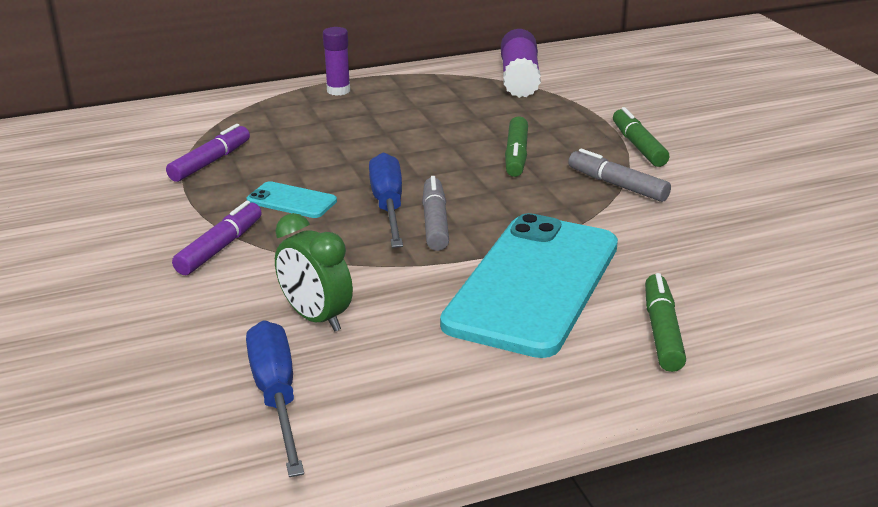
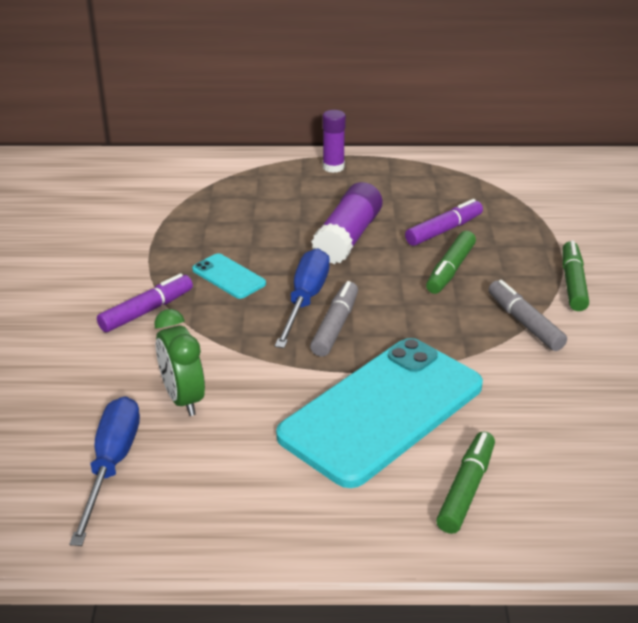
camera: 20 degrees right, 5 degrees up
purple marker [166,124,250,182] -> purple marker moved to [405,199,483,246]
purple glue stick [501,29,541,98] -> purple glue stick moved to [311,182,382,264]

